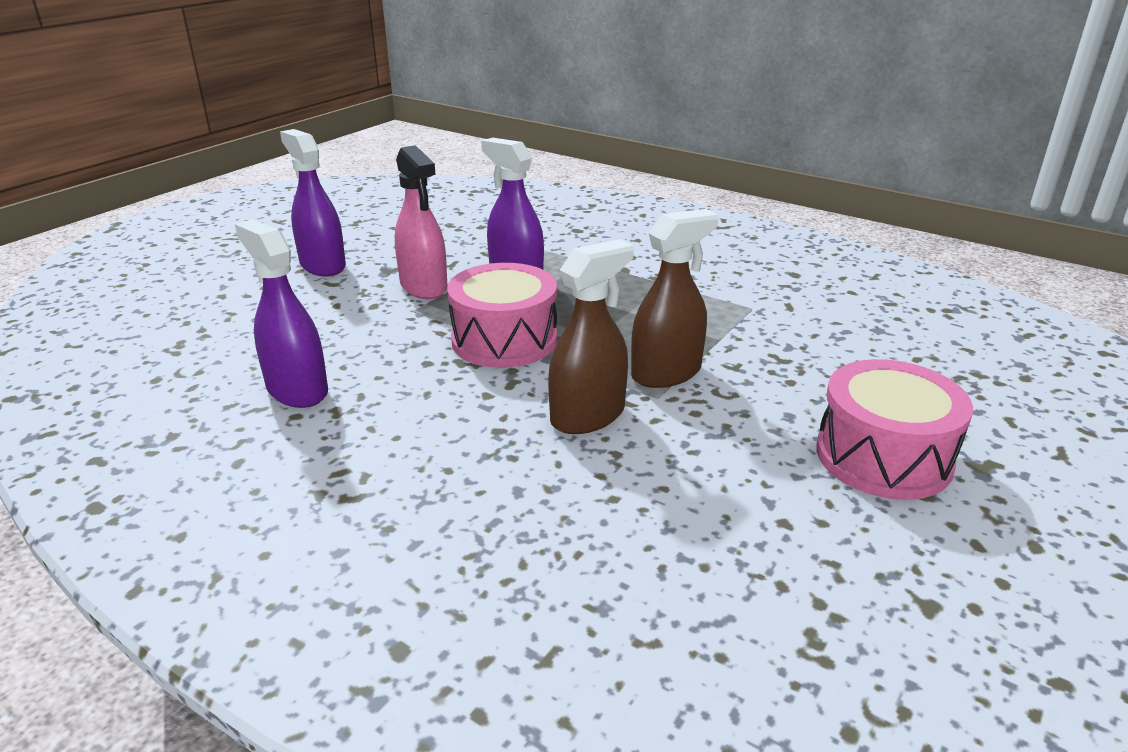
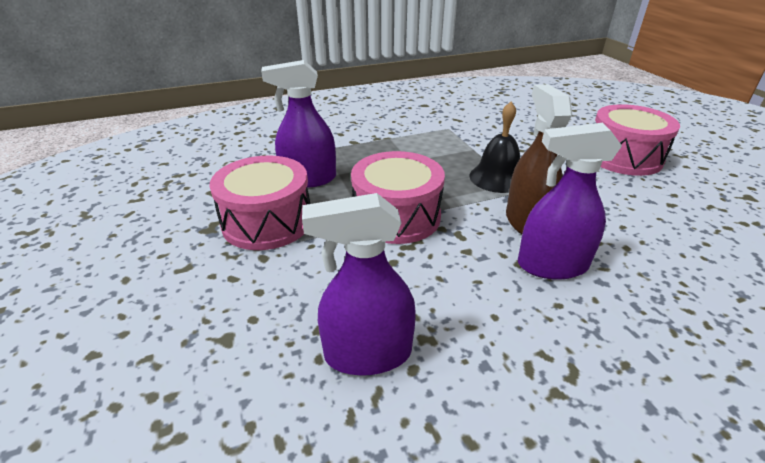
camera: 55 degrees left, 5 degrees up
purple spray bottle [280,129,346,276] -> purple spray bottle moved to [518,123,622,280]
pink spray bottle [395,145,447,299] -> pink drum [209,155,310,250]
brown spray bottle [631,209,719,388] -> black bell [469,101,520,193]

